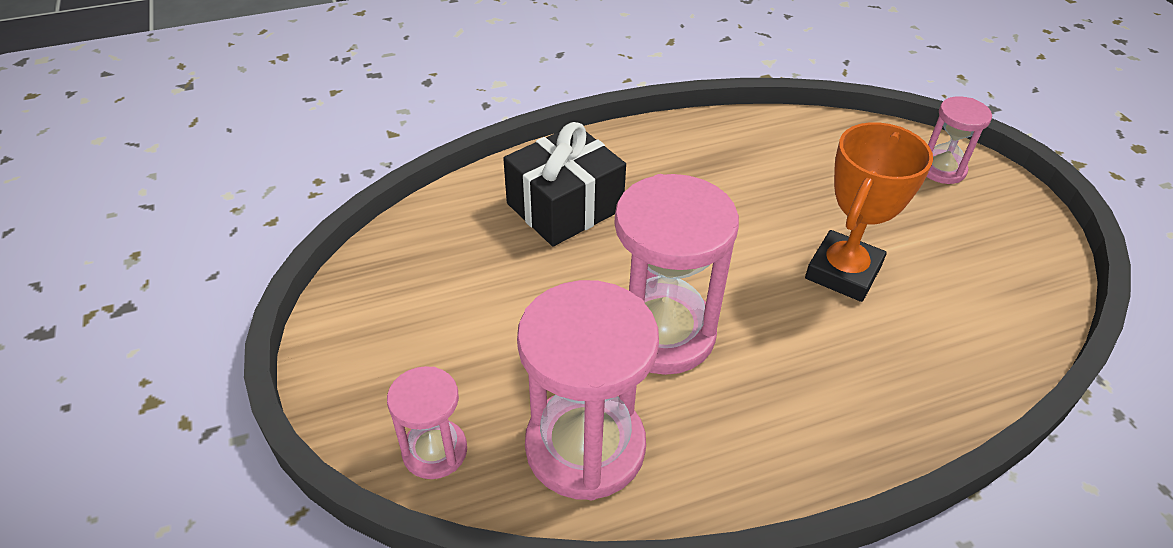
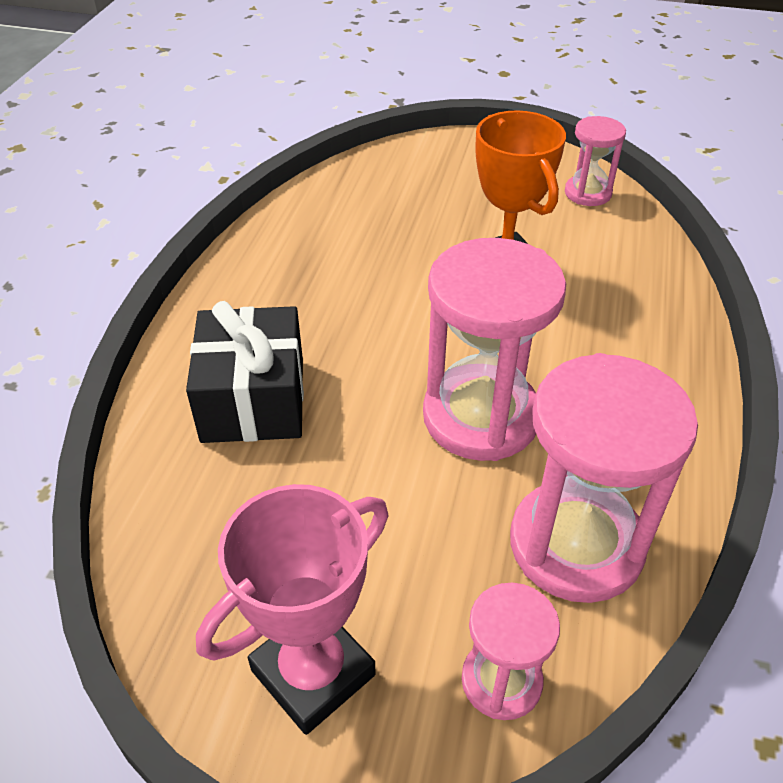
camera: 55 degrees left, 0 degrees up
pink hourglass [926,96,992,184] -> pink hourglass moved to [565,116,626,206]
none -> pink trophy [196,484,388,735]

